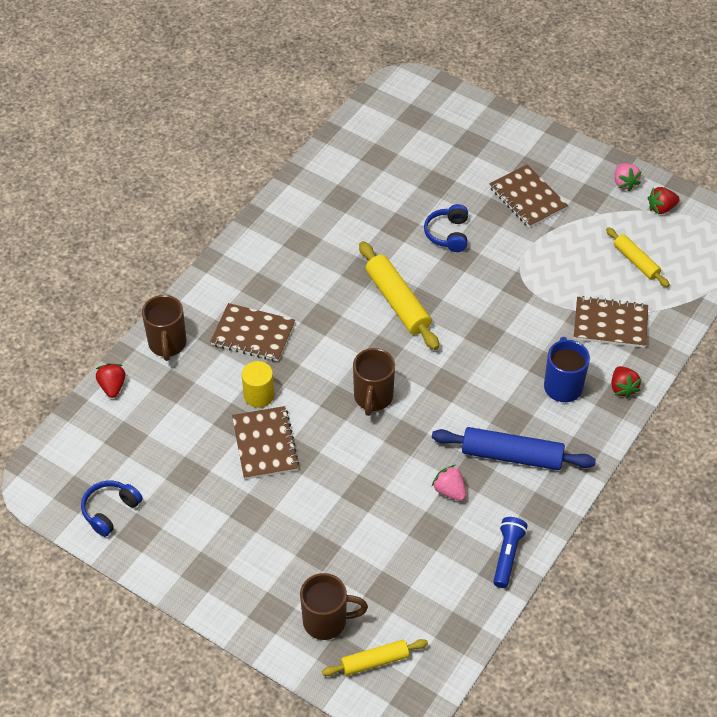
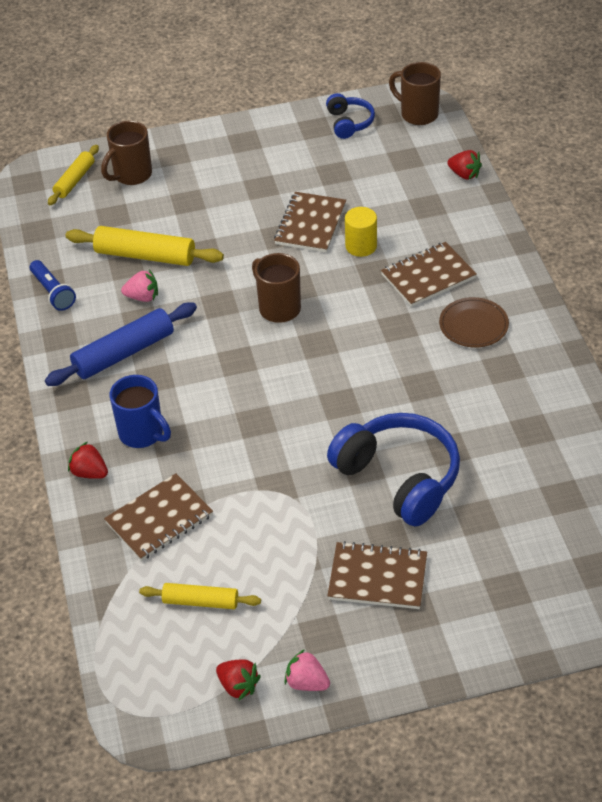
camera: 135 degrees right, 5 degrees down
brown mug [142,295,187,361] -> brown mug moved to [389,62,441,125]
brown notebook [232,406,299,480] -> brown notebook turned 75 degrees clockwise [274,192,346,253]
yellow rolling pin [359,241,439,350] -> yellow rolling pin moved to [66,226,224,266]
blue headphones [424,204,468,252] -> blue headphones [327,413,460,527], size x1.92
red strawberry [648,187,679,214] -> red strawberry turned 105 degrees clockwise [216,659,261,700]
none -> brown plate [439,297,509,347]

